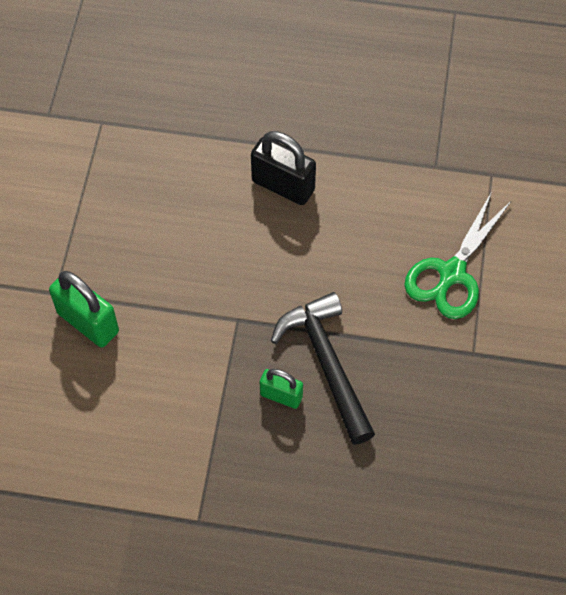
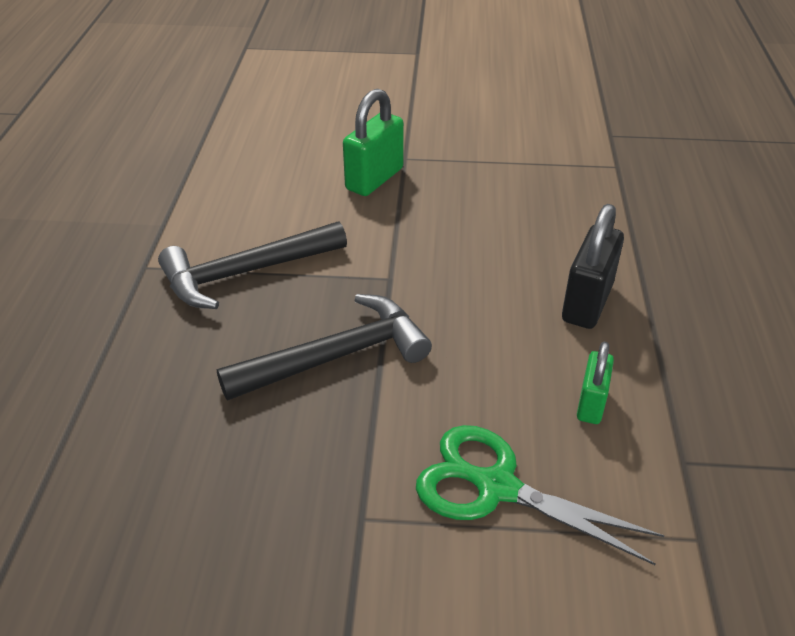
camera: 85 degrees right, 20 degrees down
green padlock [260,369,303,409] -> green padlock moved to [577,342,614,424]
none -> black hammer [158,221,347,309]

